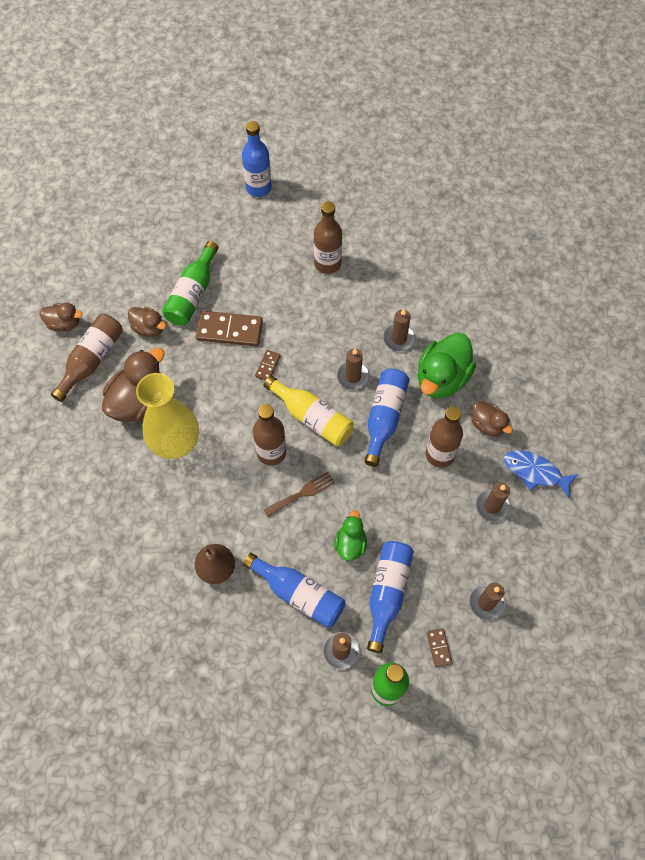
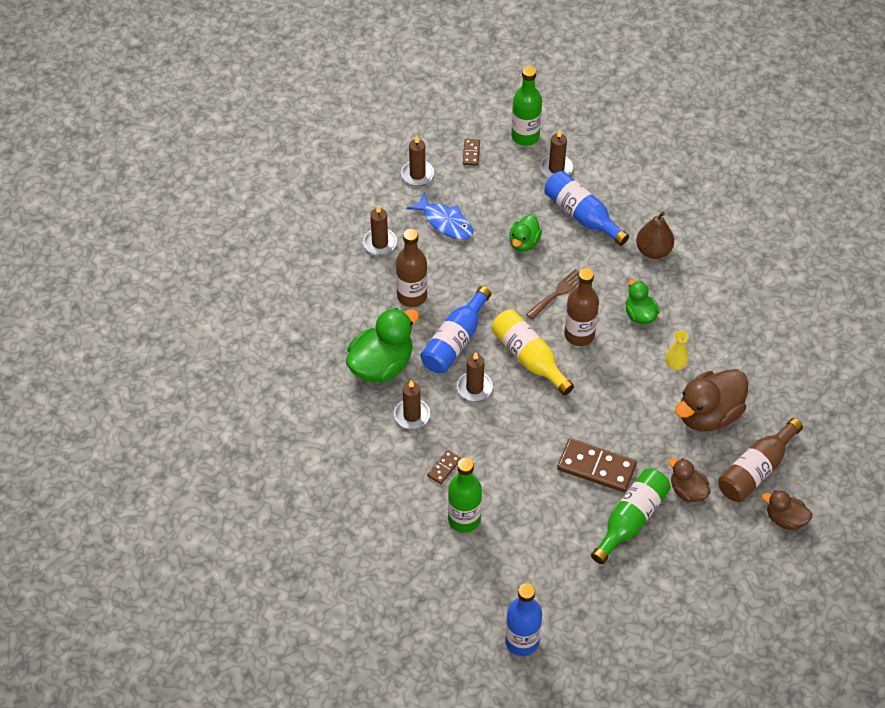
camera: 165 degrees left, 10 degrees down
yellow vase [136,373,199,459] -> yellow vase [665,330,689,370], size x0.40
brown domino [255,350,281,380] -> brown domino moved to [427,450,461,484]
brown fork [264,472,335,517] -> brown fork turned 150 degrees clockwise [526,269,579,319]
brown bottle [314,201,342,274] -> green bottle [448,458,482,533]
blue bottle [367,541,414,653] -> none
brown duck [472,401,513,436] -> none
blue fish [504,450,579,498] -> blue fish moved to [407,192,473,240]
none -> green duck [626,279,659,324]

